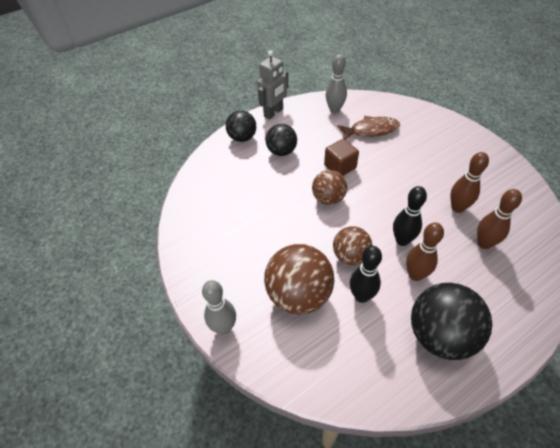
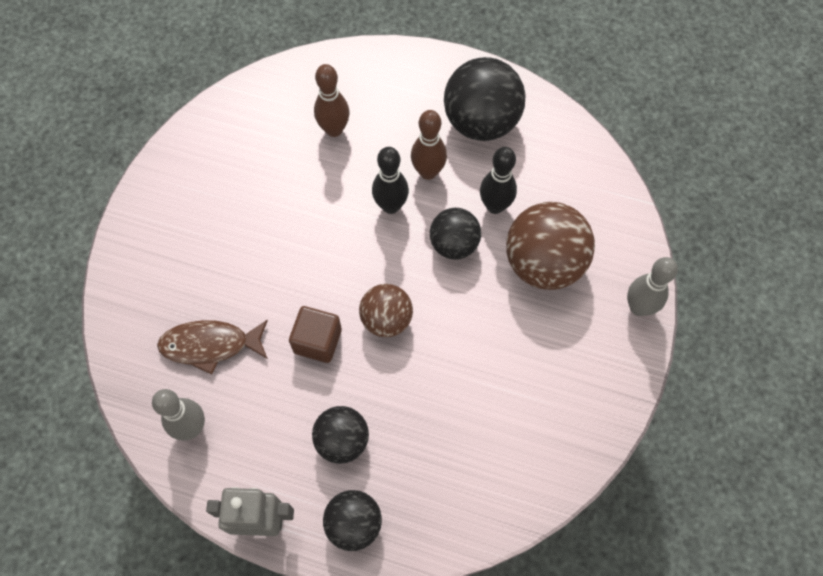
camera: 130 degrees left, 15 degrees up
brown ball [333,226,372,265] -> black ball [430,208,481,260]
brown fish [337,116,400,139] -> brown fish turned 45 degrees counterclockwise [157,320,268,375]
brown bowling pin [450,152,489,213] -> none

